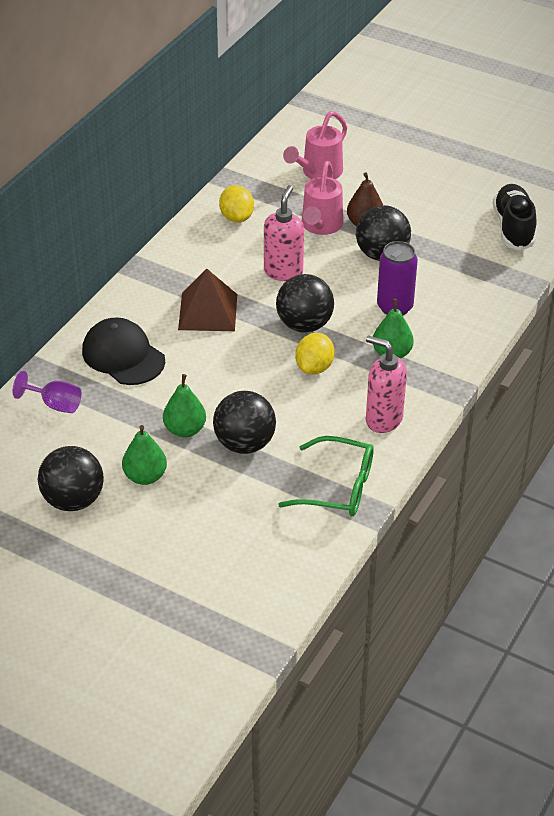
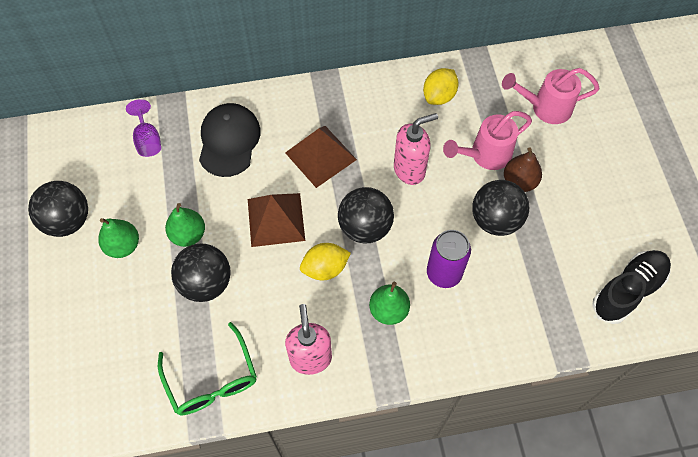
camera: 50 degrees right, 20 degrees up
none -> brown pyramid [248,193,305,247]

